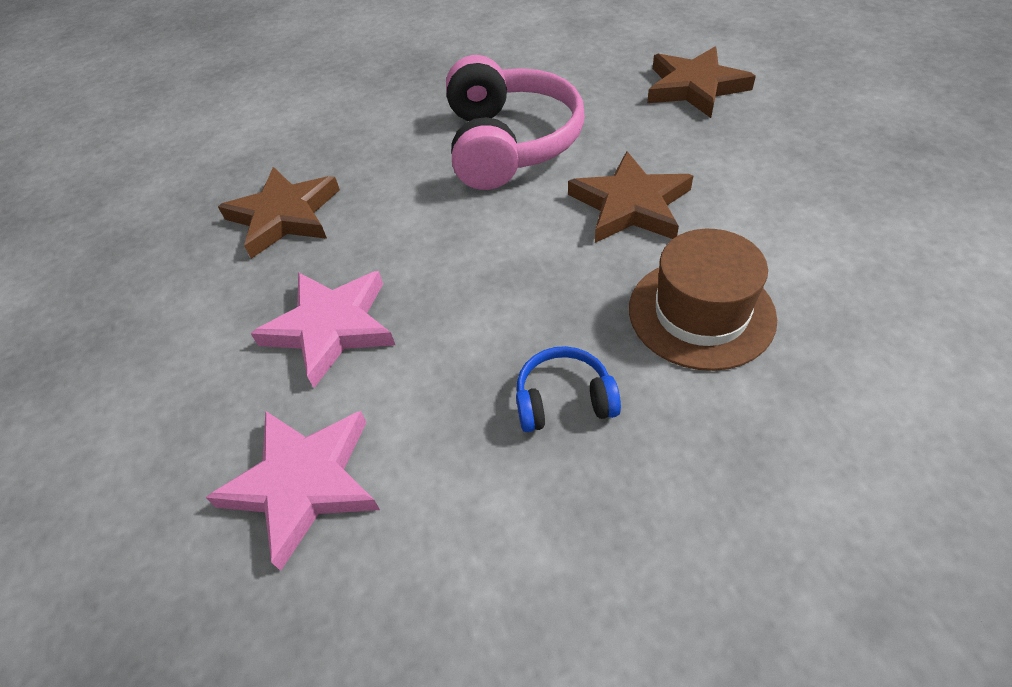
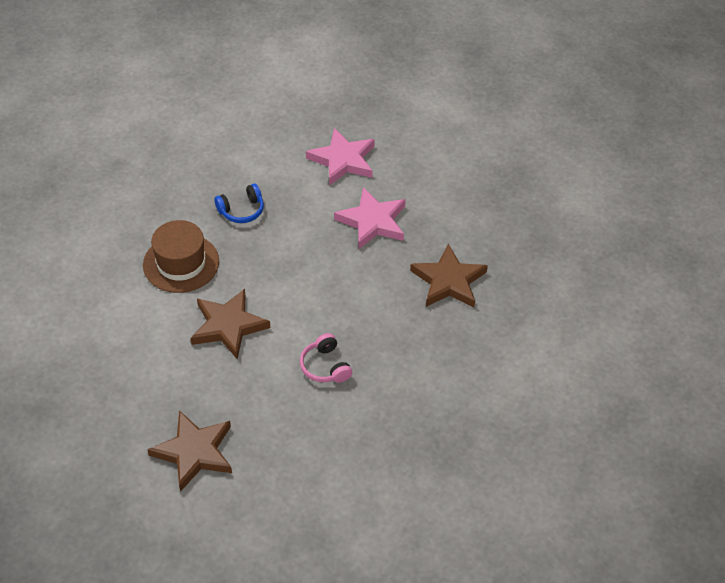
camera: 155 degrees right, 0 degrees up
pink headphones [446,55,585,190] -> pink headphones [300,333,352,383], size x0.46

